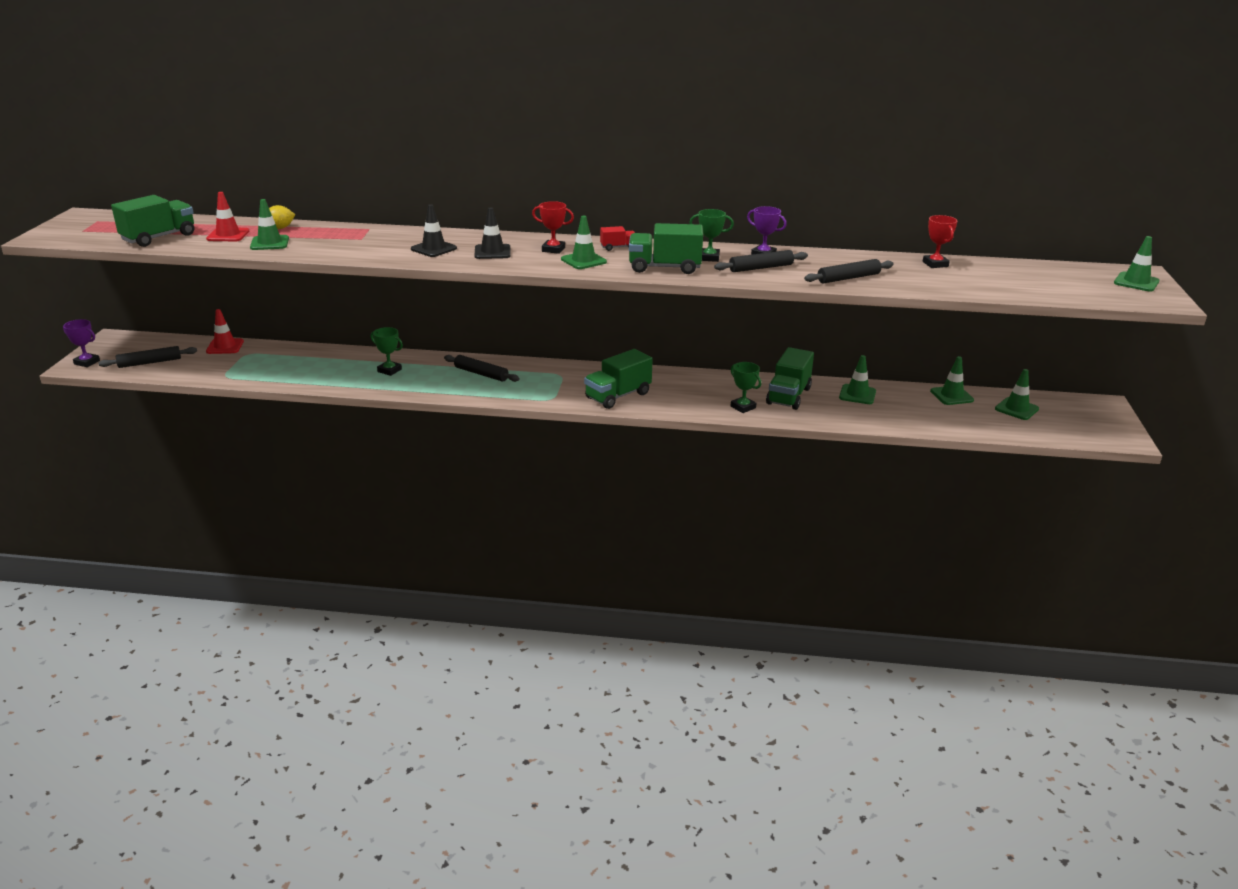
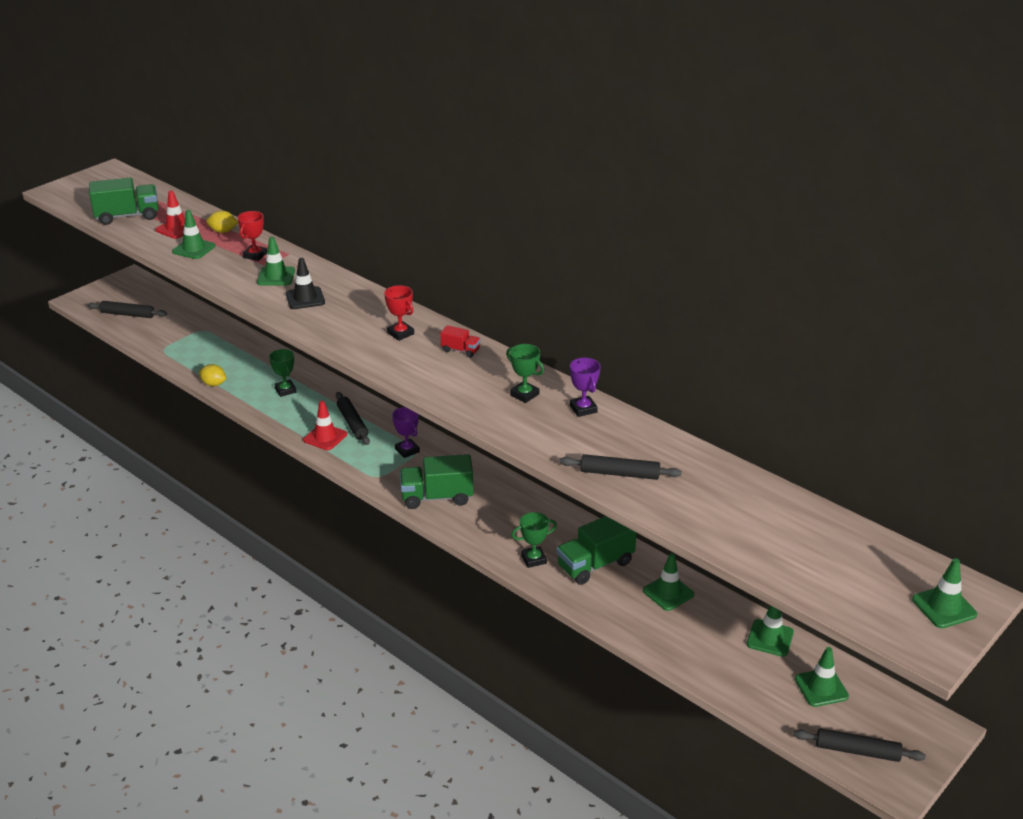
camera: 35 degrees right, 5 degrees up
purple trophy [63,319,100,367] -> purple trophy moved to [392,407,420,458]
red traffic cone [206,309,244,354] -> red traffic cone moved to [303,401,347,450]
black traffic cone [475,207,511,259] -> none
green traffic cone [561,216,607,269] -> green traffic cone moved to [257,237,295,285]
green truck [629,223,703,274] -> none
black rolling pin [714,250,808,272] -> black rolling pin moved to [794,728,925,762]
green trophy [731,362,761,413] -> green trophy turned 75 degrees clockwise [512,512,557,568]
red trophy [923,215,958,268] -> red trophy moved to [237,211,267,261]
none -> yellow lemon [199,364,226,386]

